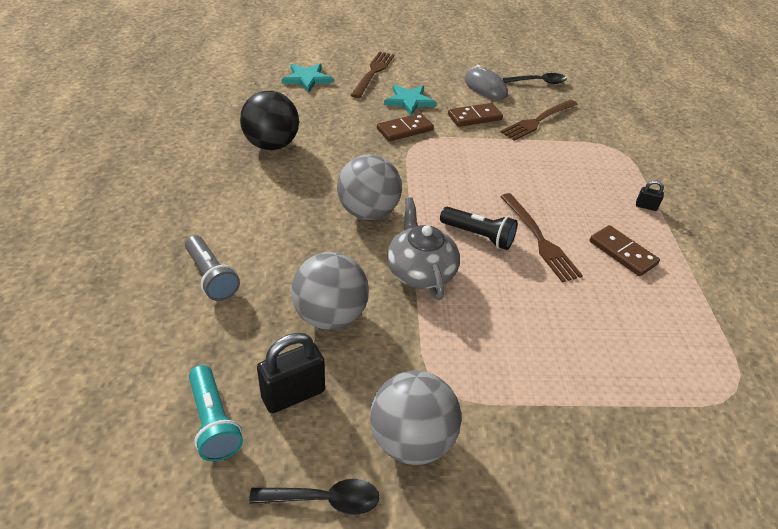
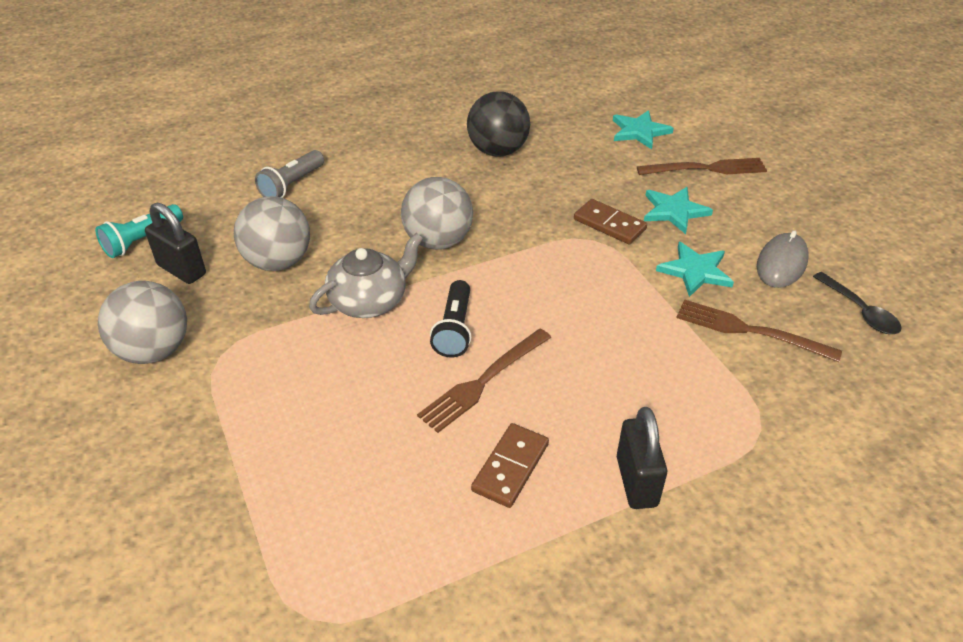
camera: 70 degrees right, 0 degrees up
black spoon [249,479,380,515] -> none
brown domino [448,103,503,127] -> turquoise star [656,242,734,297]
black padlock [636,180,664,211] -> black padlock [617,407,667,509], size x2.05

